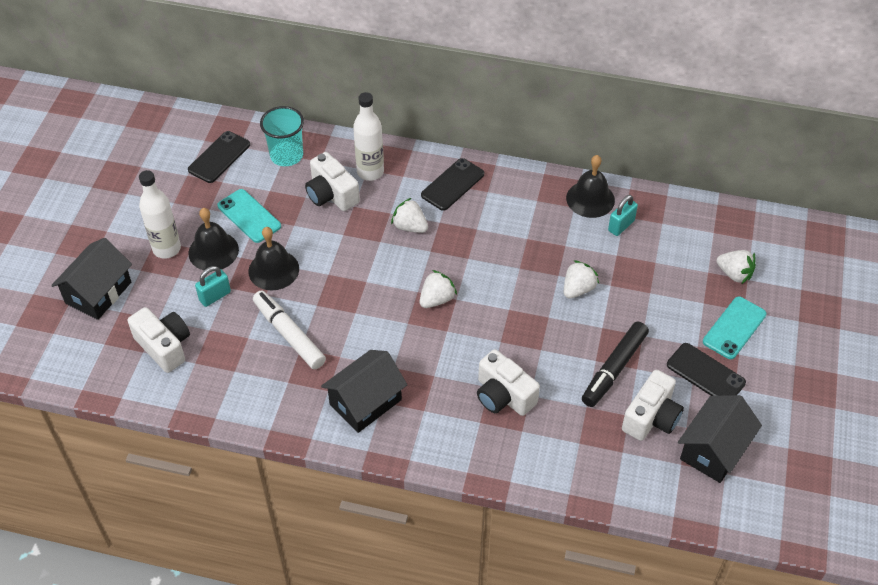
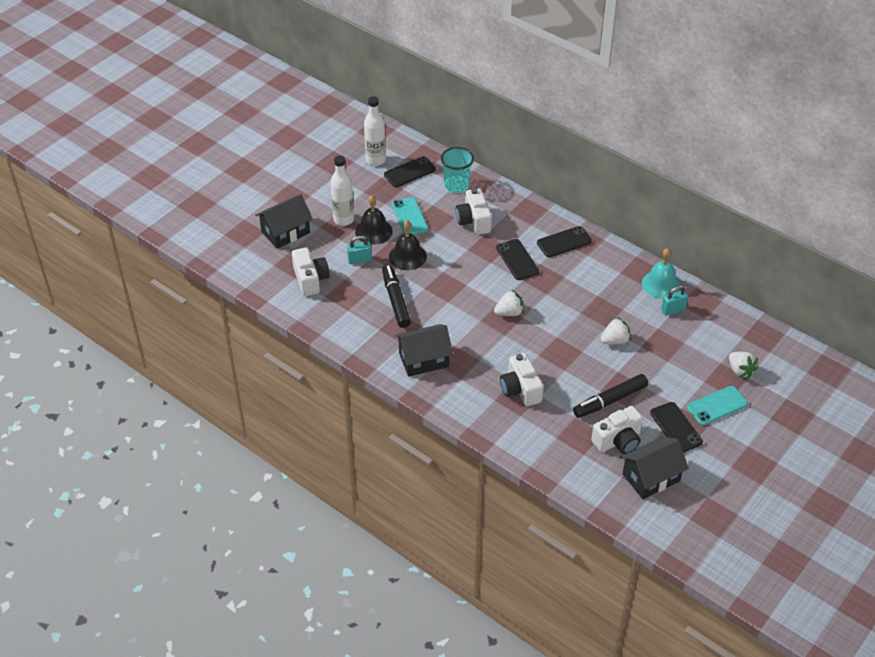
camera: 25 degrees right, 5 degrees down
white marker [253,291,326,370] -> black marker [382,265,411,328]
white bottle [353,92,384,181] -> white bottle moved to [364,96,386,166]
white strawberry [391,198,428,233] -> black phone [496,239,539,280]
black bell [566,155,615,218] -> turquoise bell [642,248,680,299]

